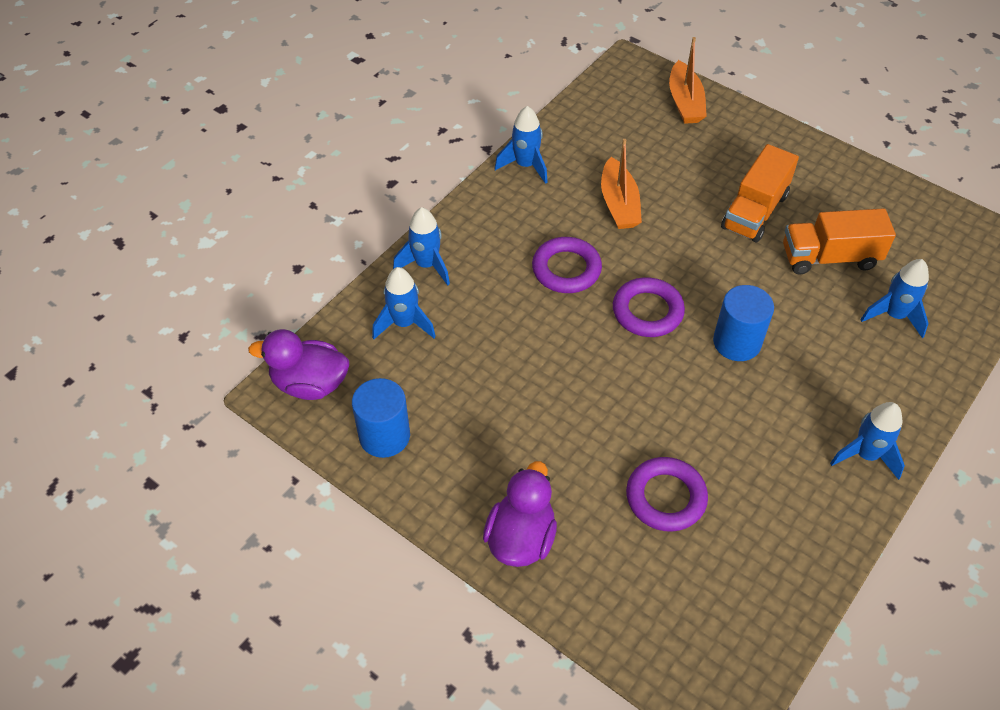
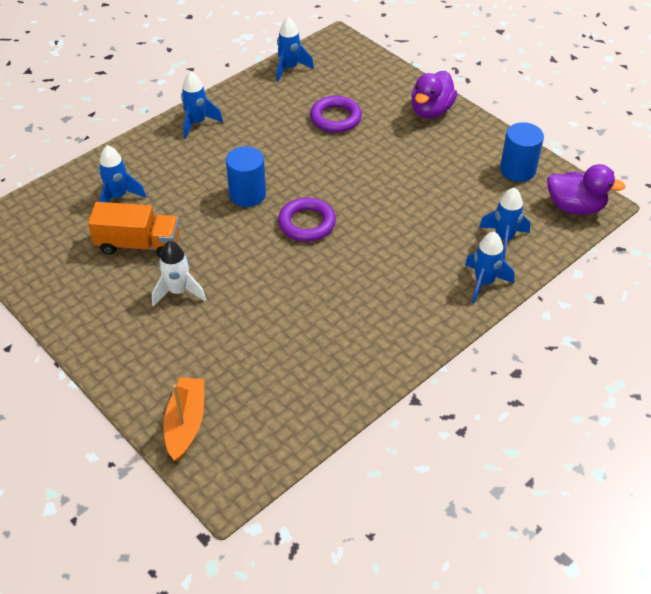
camera: 170 degrees left, 5 degrees down
blue rocket [495,106,548,184] -> blue rocket moved to [276,17,314,81]
purple ring [532,237,602,293] -> none
orange boat [601,139,642,229] -> none
orange truck [721,144,799,243] -> white rocket [152,240,206,307]

